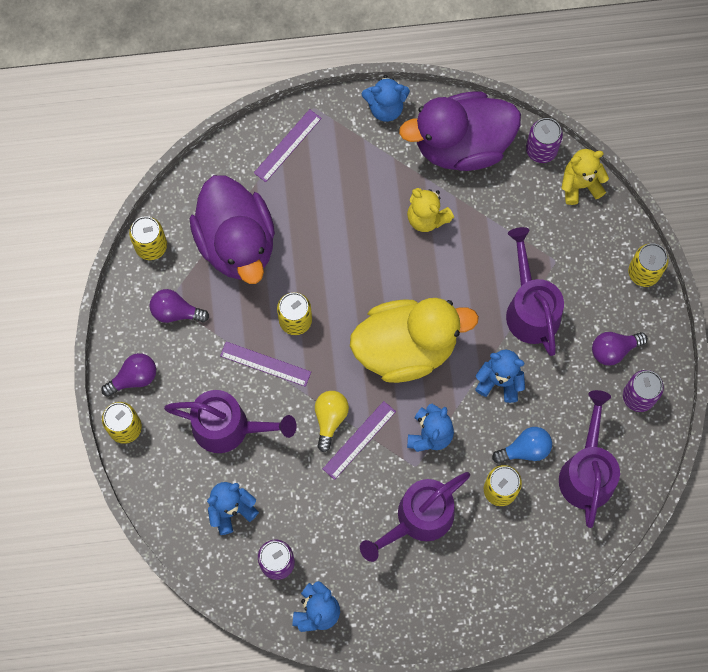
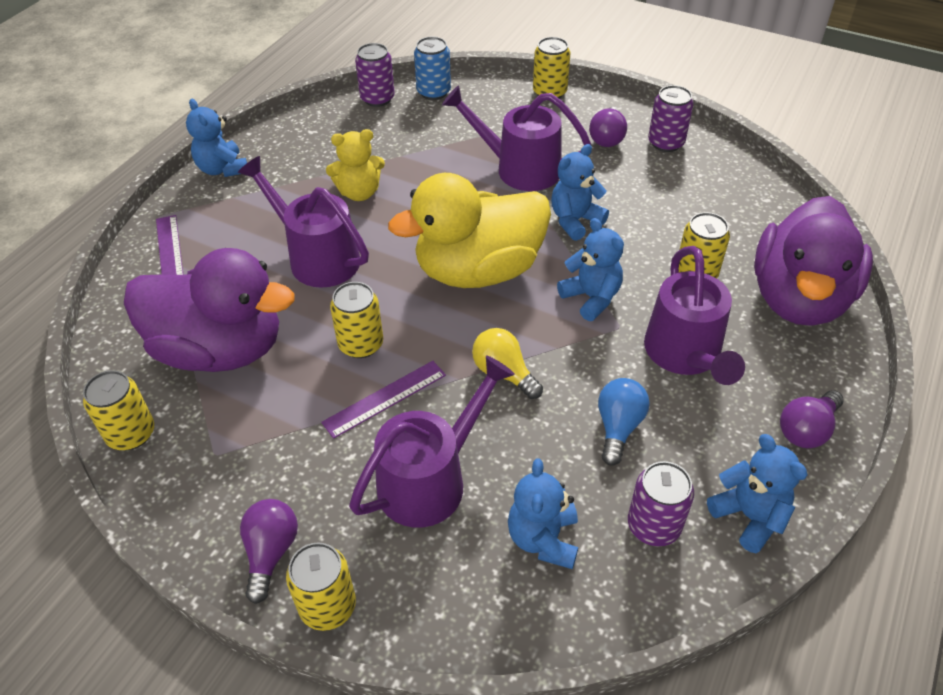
camera: 55 degrees left, 25 degrees down
purple light bulb [149,289,209,323] -> purple light bulb moved to [780,390,844,448]
purple ruler [323,401,396,480] -> none
yellow duck [350,298,479,383] -> yellow duck turned 135 degrees counterclockwise [388,173,551,288]
blue teddy bear [362,75,410,122] -> blue teddy bear turned 120 degrees clockwise [186,99,247,177]
purple duck [399,91,521,171] -> purple duck moved to [754,196,873,326]
blue light bulb [492,427,552,464] -> blue light bulb moved to [598,378,650,466]
purple watering can [559,390,620,528] -> purple watering can moved to [238,156,369,288]
yellow teddy bear [561,149,609,205] -> blue can [414,36,451,100]

